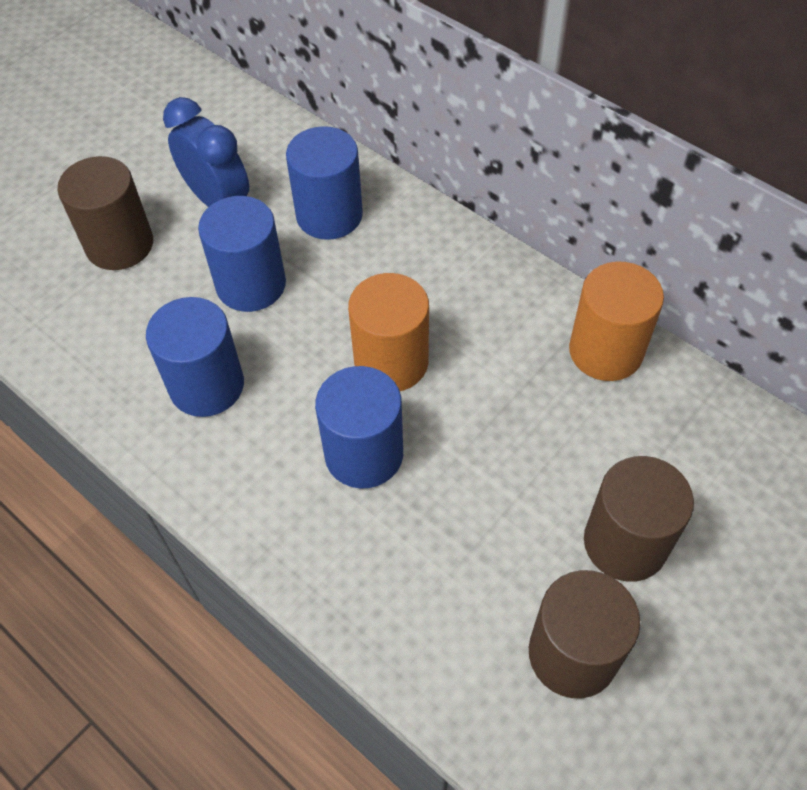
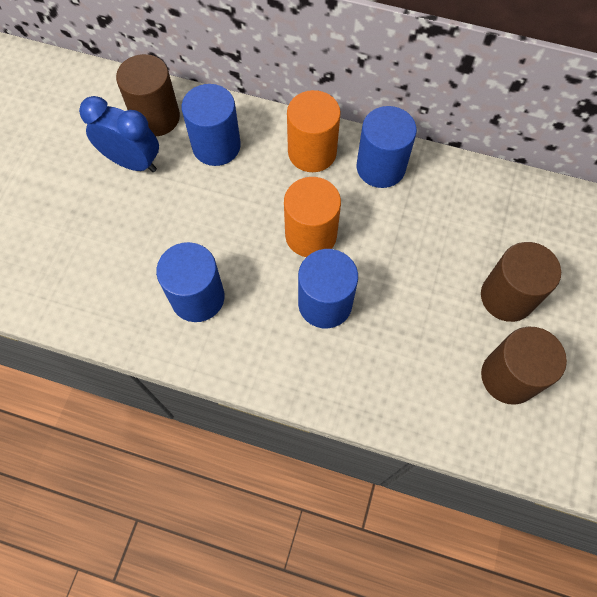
camera: 25 degrees left, 10 degrees up
brown cylinder [57,156,153,270] -> brown cylinder moved to [116,54,180,136]
blue cylinder [198,196,286,312] -> blue cylinder moved to [357,106,417,188]
orange cylinder [569,262,664,381] -> orange cylinder moved to [287,90,341,172]

